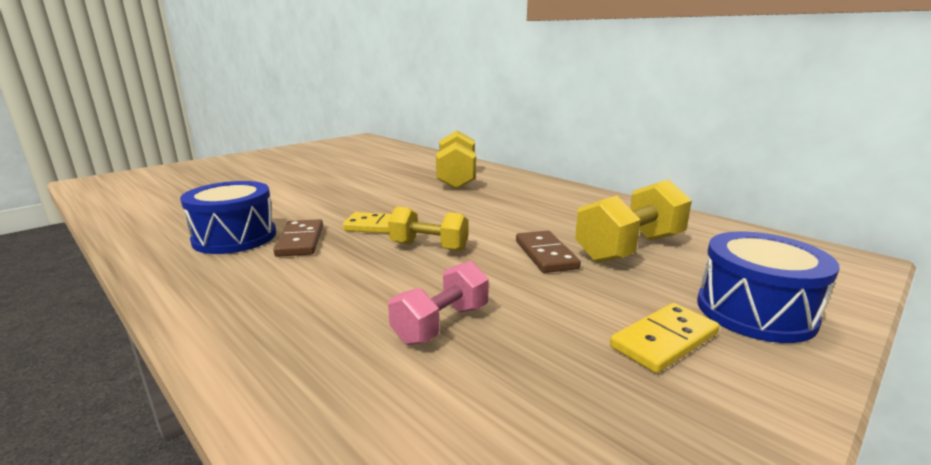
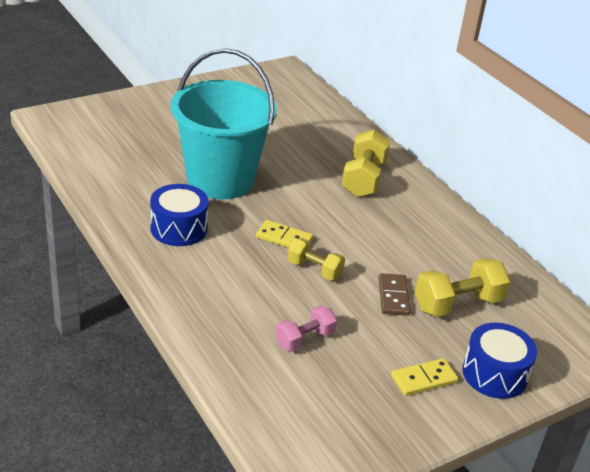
camera: 10 degrees right, 15 degrees up
brown domino [273,219,323,257] -> none
none -> turquoise bucket [171,48,277,199]

